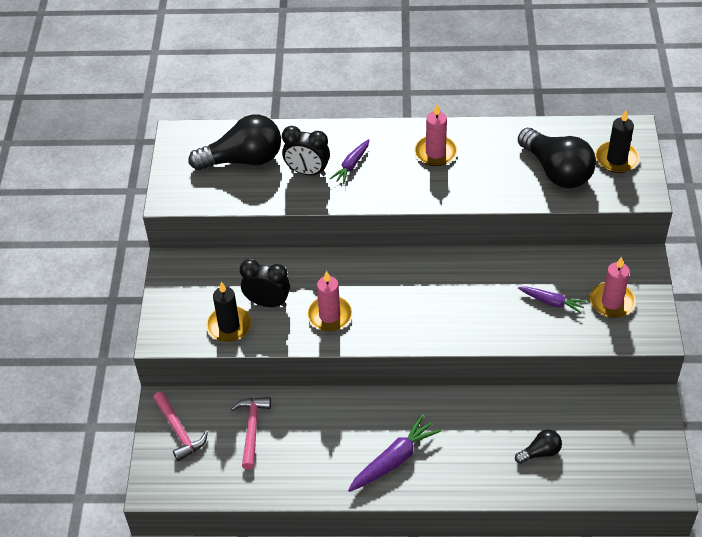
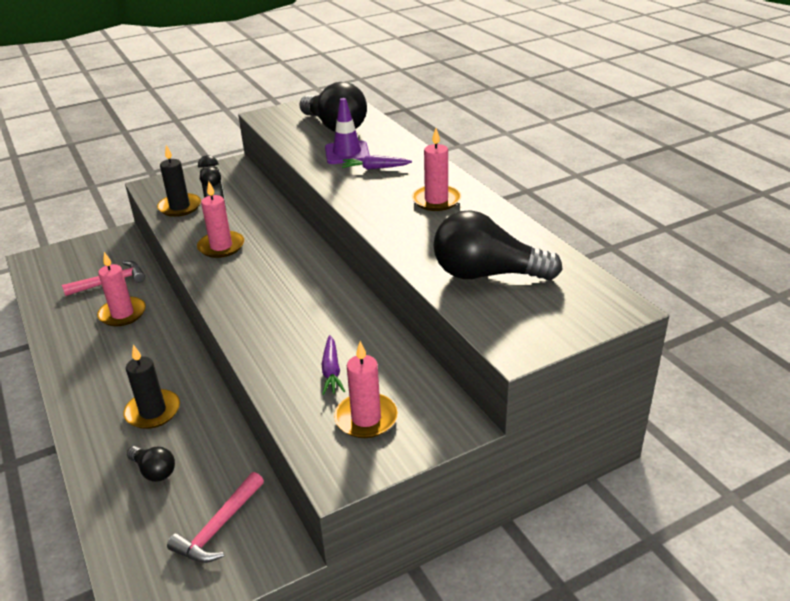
camera: 60 degrees right, 15 degrees down
pink hammer [153,391,208,461] -> pink hammer moved to [167,472,264,563]
black clock [282,126,330,176] -> purple traffic cone [325,98,370,164]
purple carrot [348,414,442,492] -> none
black light bulb [518,128,596,188] -> black light bulb turned 75 degrees clockwise [433,210,563,281]
black candle [596,110,640,173] -> black candle moved to [124,345,180,429]
none -> pink candle [97,252,146,326]

